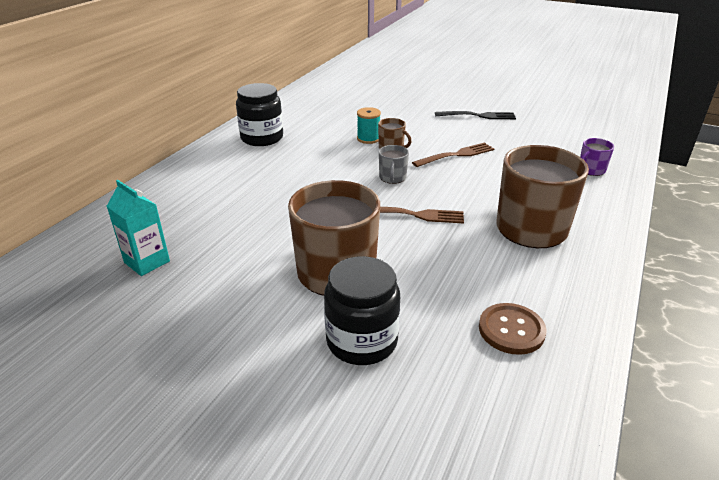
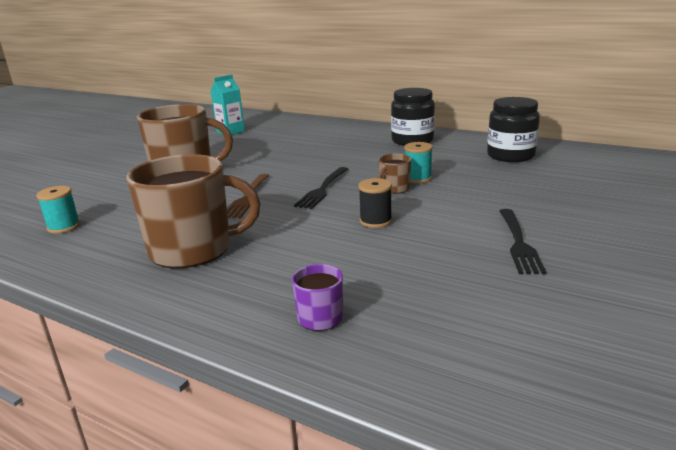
camera: 95 degrees right, 10 degrees down
black jar [324,256,400,365] -> black jar moved to [487,97,540,162]
grey mug [379,145,409,184] -> black fork [294,167,348,209]
brown fork [412,142,494,167] -> black spool [358,178,392,228]
brown button [479,303,547,355] -> turquoise spool [36,186,80,234]

